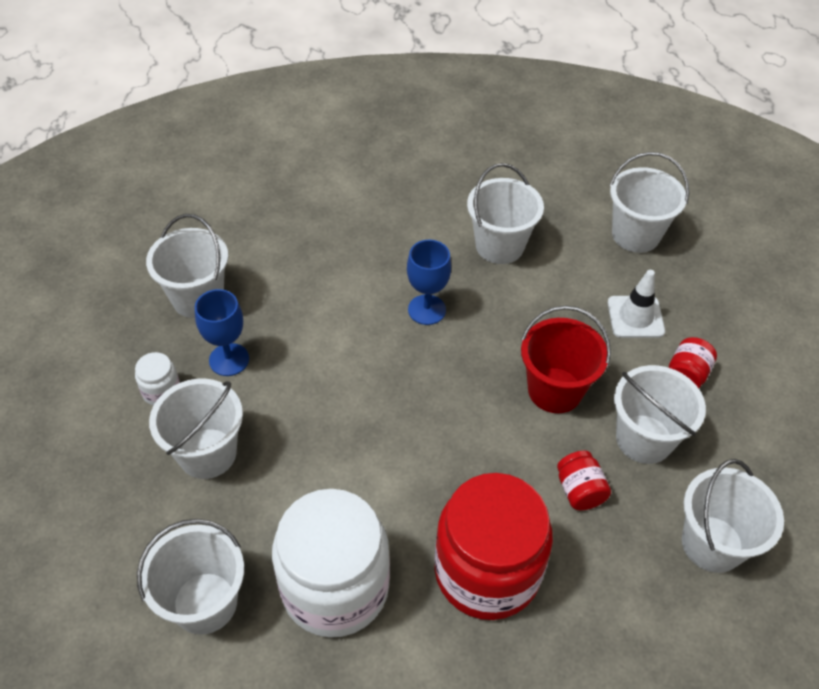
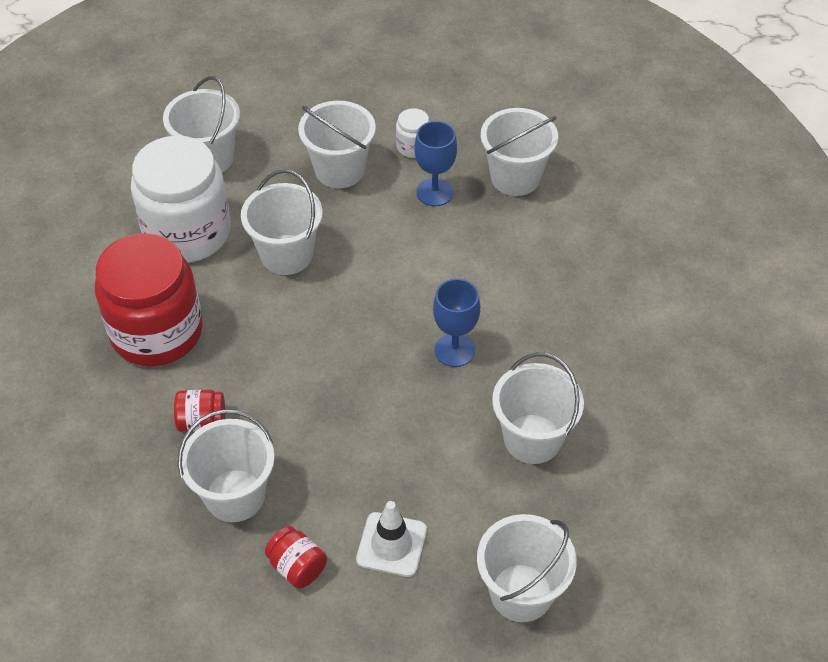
camera: 105 degrees right, 0 degrees up
red bucket [521,306,611,413] -> none
white bucket [682,459,784,573] -> white bucket moved to [241,169,323,275]

